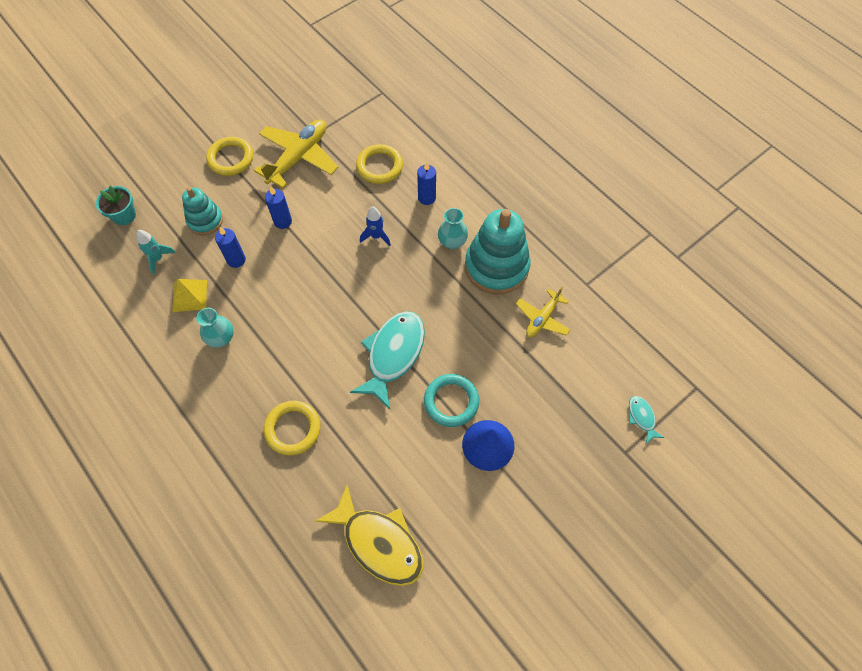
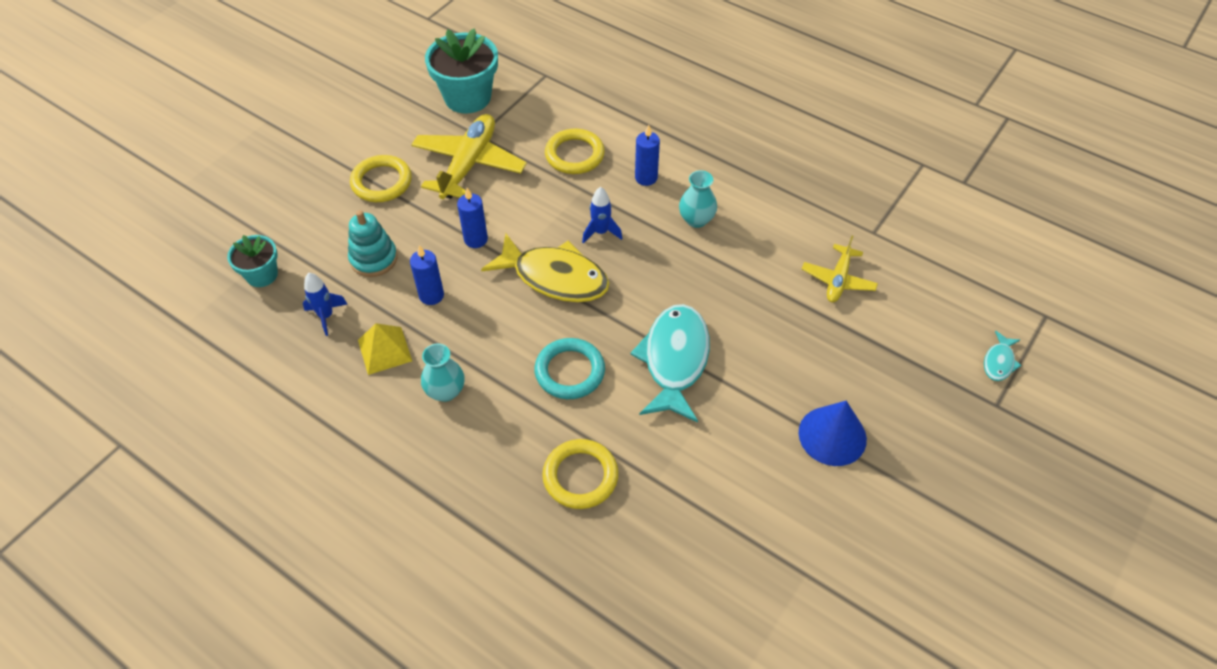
camera: 15 degrees left, 10 degrees down
turquoise rocket [136,230,176,275] -> blue rocket [303,273,347,336]
yellow fish [315,485,423,586] -> yellow fish moved to [481,233,609,302]
turquoise ring [424,374,479,427] -> turquoise ring moved to [534,338,605,399]
turquoise stacking toy [465,209,531,294] -> none
turquoise fish [629,396,665,444] -> turquoise fish turned 120 degrees counterclockwise [984,330,1022,381]
none -> turquoise flower pot [425,28,498,114]

